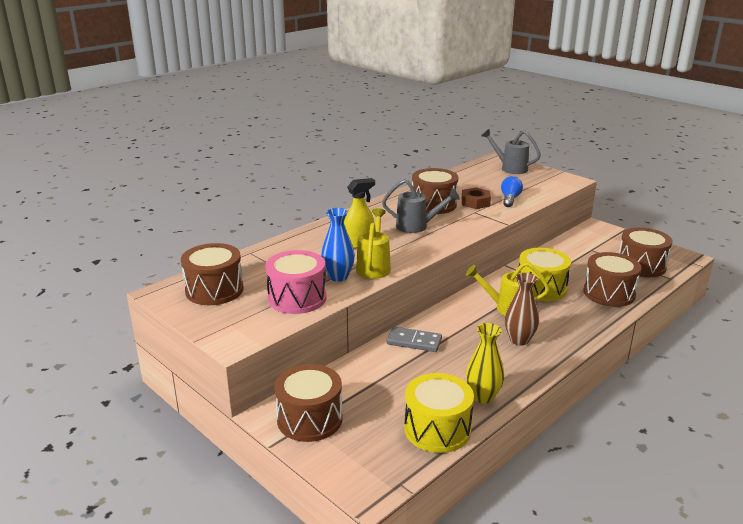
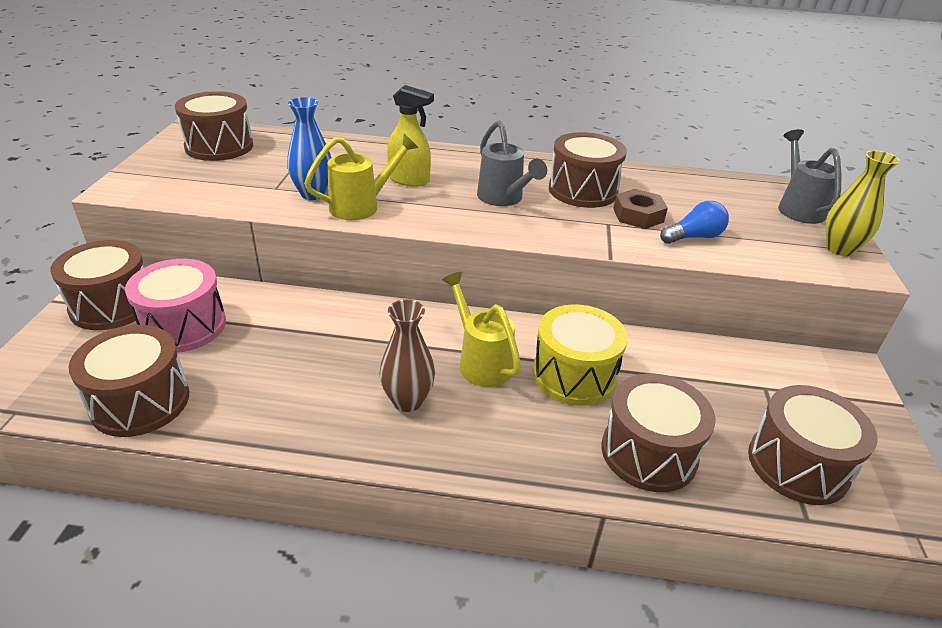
camera: 50 degrees right, 10 degrees up
pink drum [265,250,326,314] -> pink drum moved to [125,259,226,353]
grey domino [387,327,442,352] -> none
yellow drum [404,373,474,453] -> brown drum [68,325,189,437]
yellow vase [466,323,504,404] -> yellow vase moved to [825,150,900,256]

